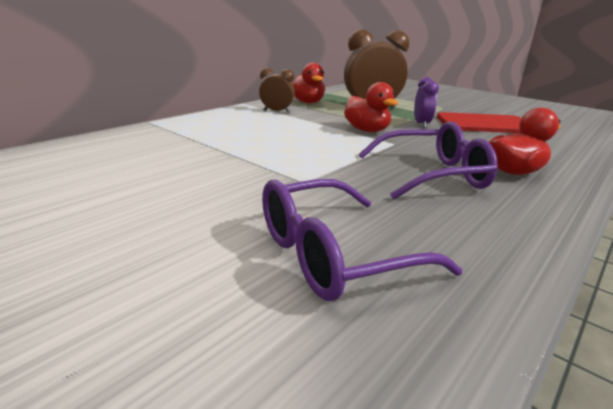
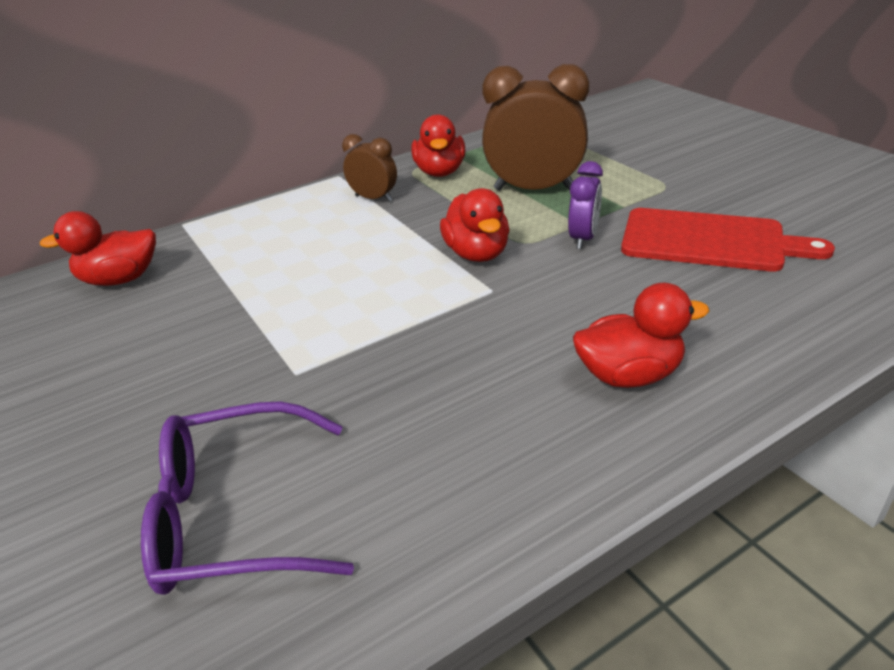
camera: 20 degrees right, 10 degrees up
purple glasses [359,121,498,199] -> none
none -> red duck [39,211,156,286]

